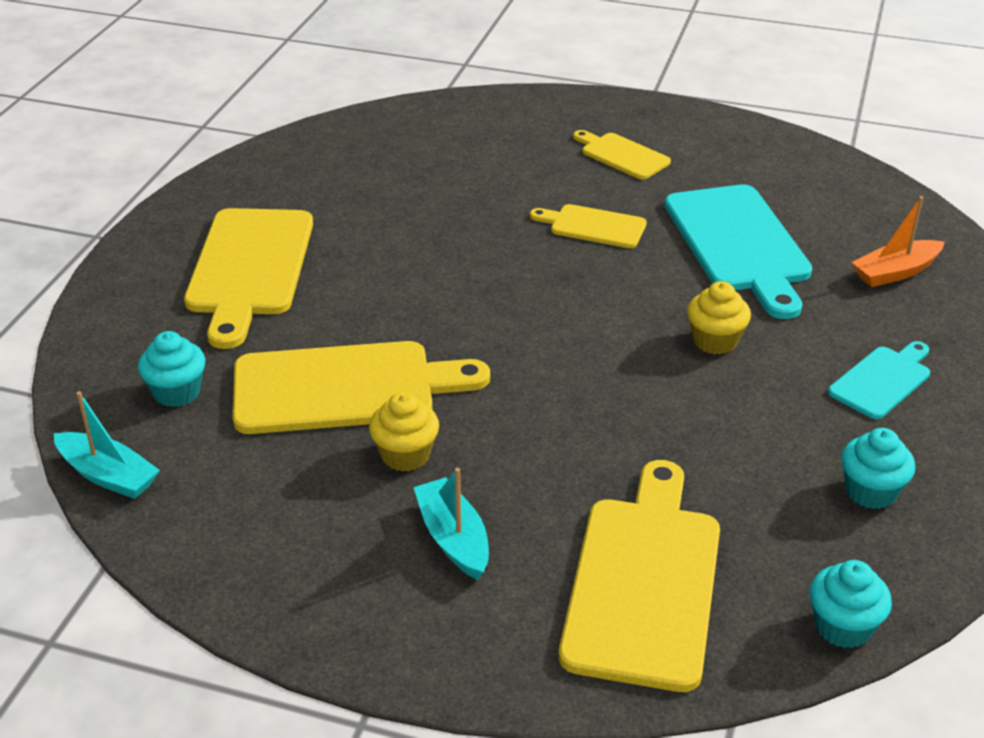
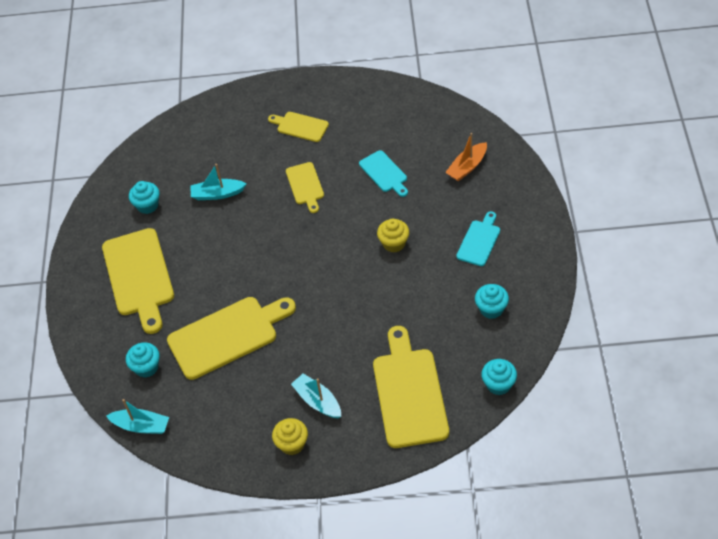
camera: 15 degrees left, 15 degrees up
yellow cupcake [369,392,439,472] -> yellow cupcake moved to [272,418,308,455]
yellow cutting board [530,204,647,248] -> yellow cutting board turned 105 degrees counterclockwise [286,162,324,213]
turquoise cutting board [665,184,812,319] -> turquoise cutting board [359,150,408,197], size x0.53
none -> turquoise cupcake [129,181,160,214]
none -> turquoise boat [190,164,246,200]

